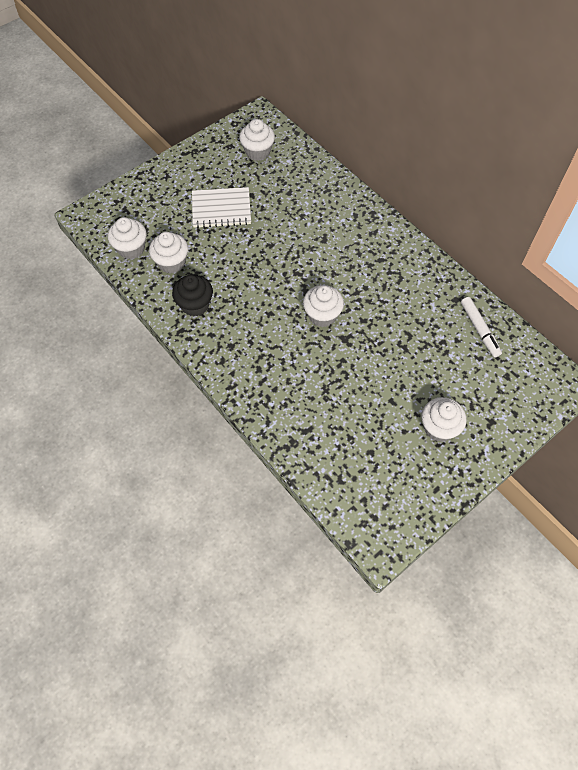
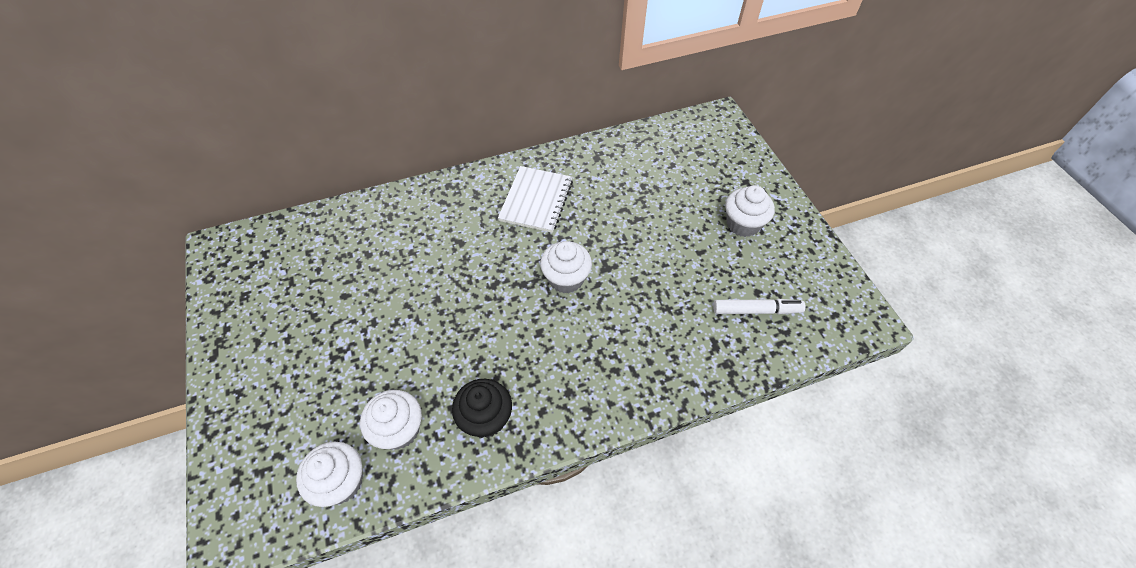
camera: 70 degrees left, 5 degrees down
white notebook [192,187,251,228] -> white notebook moved to [498,166,573,233]
white cupcake [239,119,275,161] -> none
white marker [461,297,502,358] -> white marker moved to [713,299,806,314]

